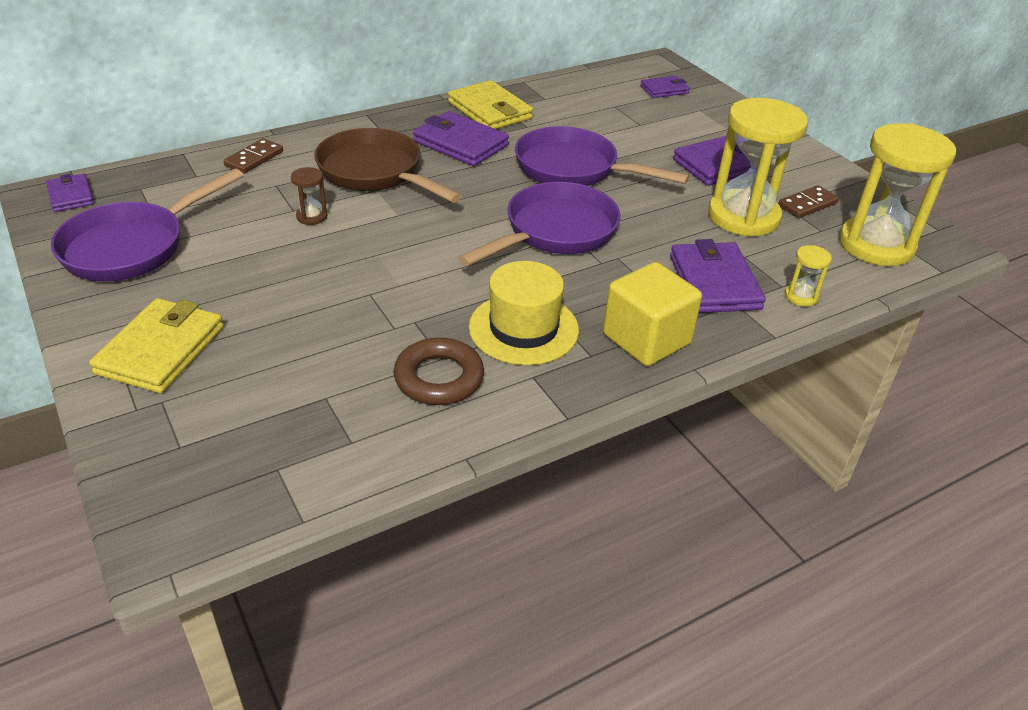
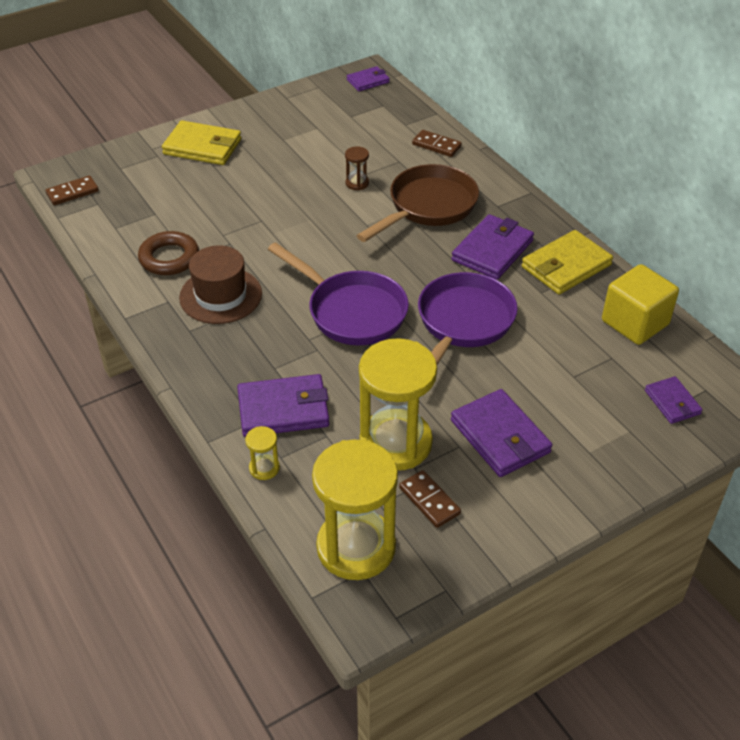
camera: 90 degrees right, 5 degrees up
purple pan [51,168,244,281] -> none
yellow hat [469,261,579,365] -> brown hat [179,245,262,324]
yellow cube [603,262,702,366] -> yellow cube moved to [602,264,679,345]
none -> brown domino [46,176,99,205]

